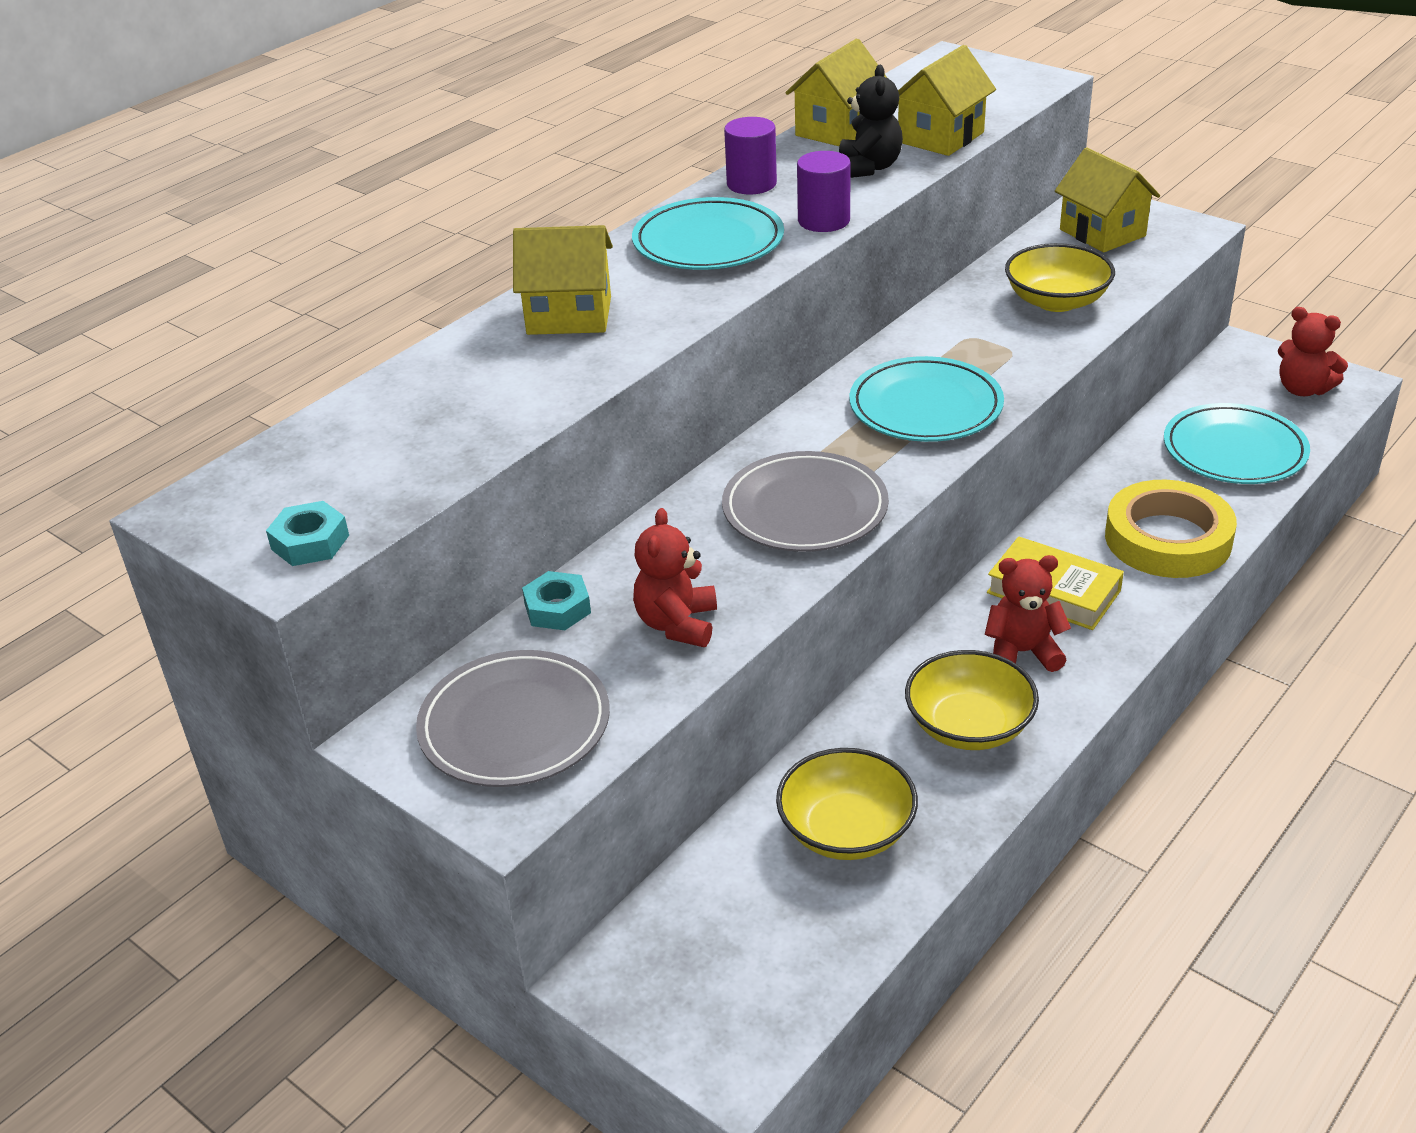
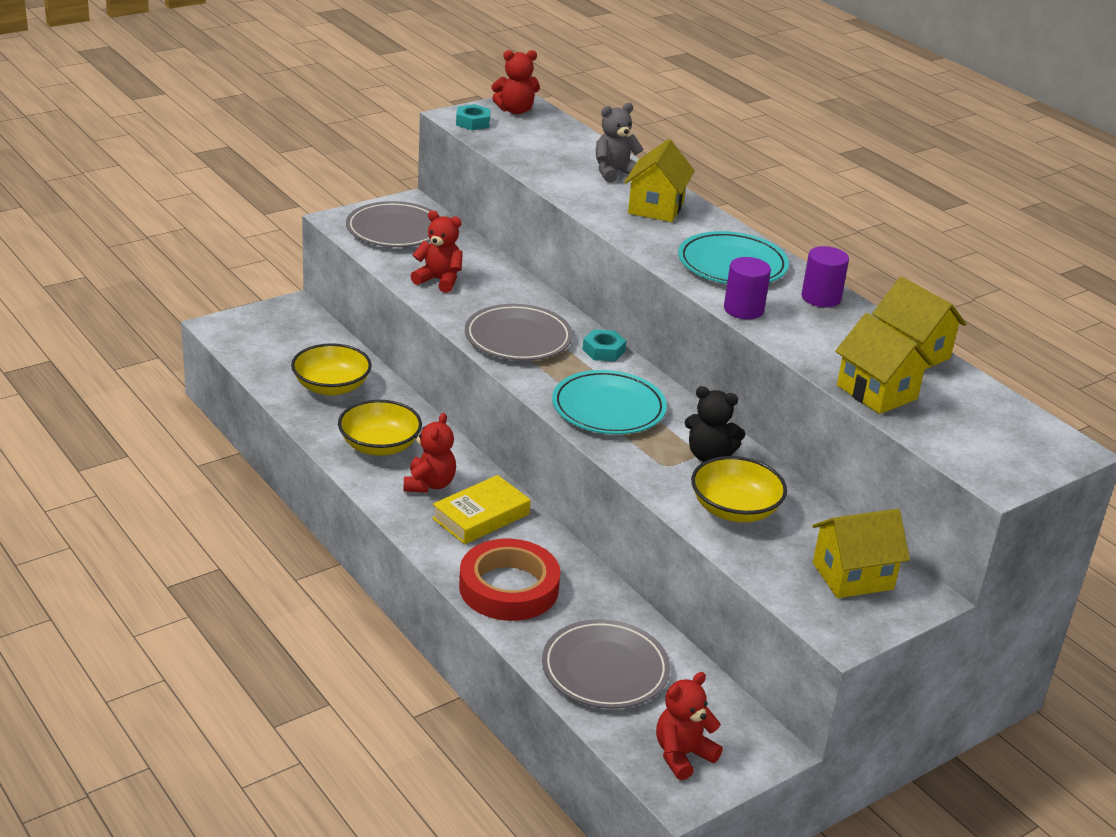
camera: 100 degrees right, 5 degrees down
turquoise nut [522,571,591,630] -> turquoise nut moved to [582,329,626,361]
black teddy bear [839,65,903,178] -> black teddy bear moved to [685,386,745,462]
yellow tape [1105,480,1237,578] -> red tape [459,539,561,621]
turquoise plate [1164,403,1310,484] -> grey plate [542,619,670,709]
none -> red teddy bear [491,50,540,114]
none -> grey teddy bear [596,103,644,183]

